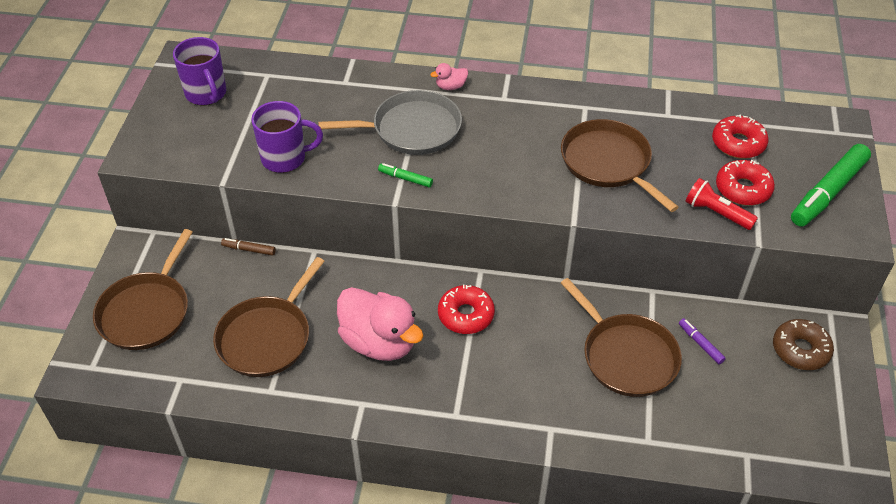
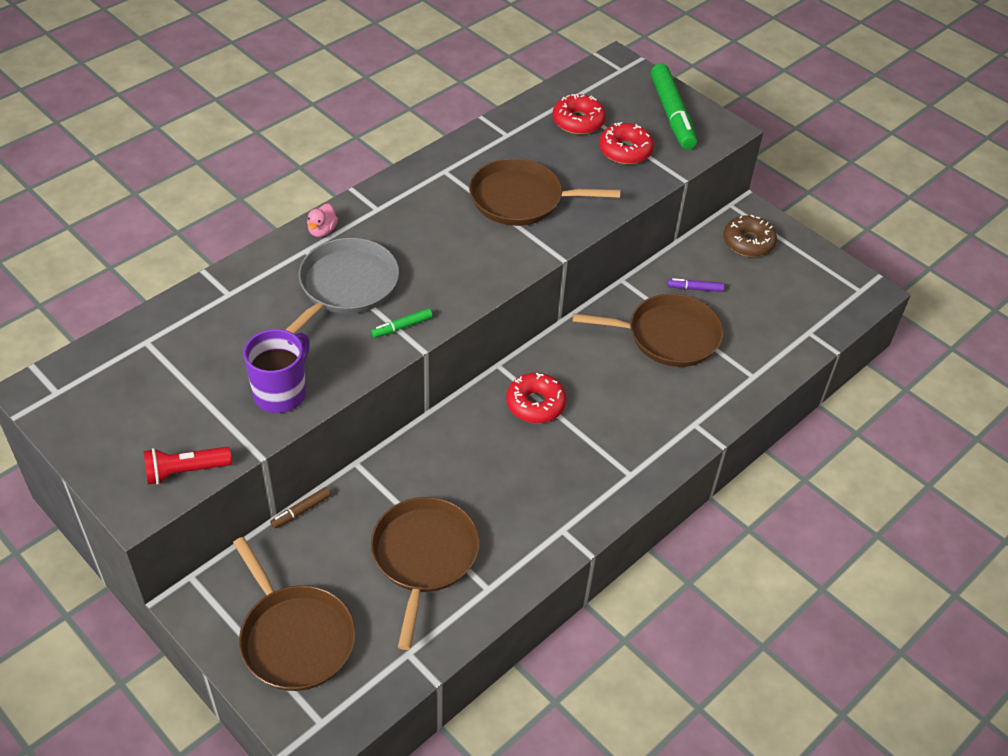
camera: 55 degrees left, 0 degrees up
purple mug [173,37,226,105] -> none
brown pan [213,257,325,377] -> brown pan turned 150 degrees counterclockwise [371,497,480,650]
pink duck [337,287,423,361] -> none
red flashlight [686,178,758,230] -> red flashlight moved to [143,447,232,485]

